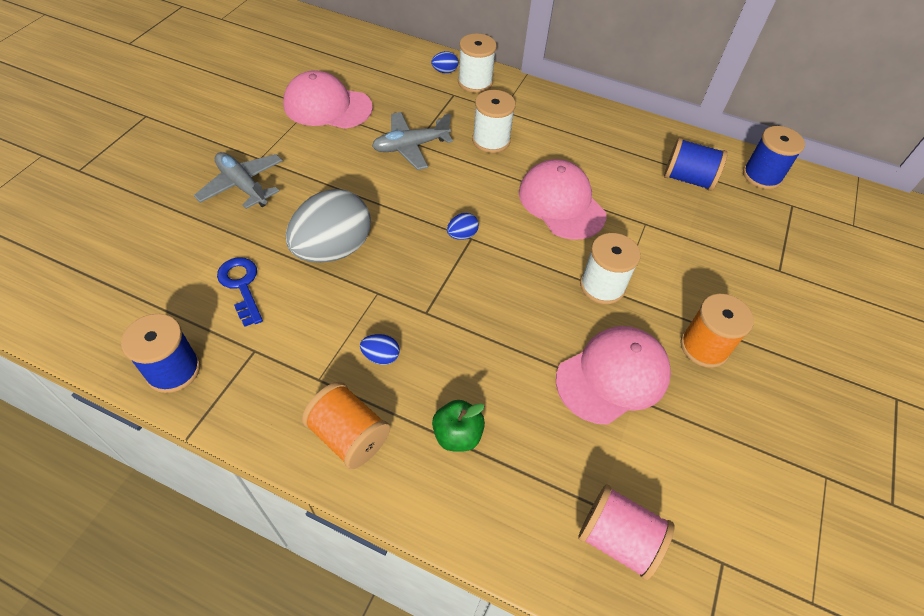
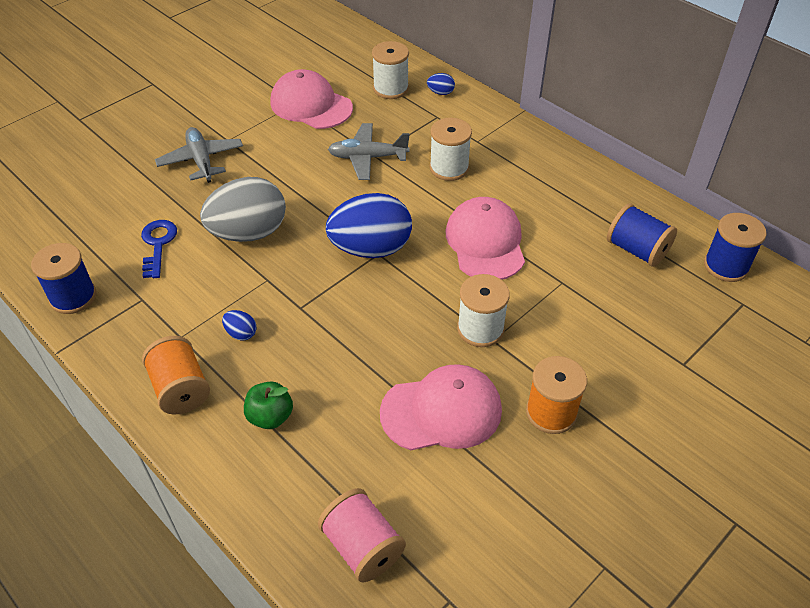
camera: 25 degrees right, 5 degrees down
blue egg [447,213,479,240] -> blue egg [326,193,412,258], size x2.50
white spool [458,33,497,93] -> white spool moved to [372,41,409,99]

